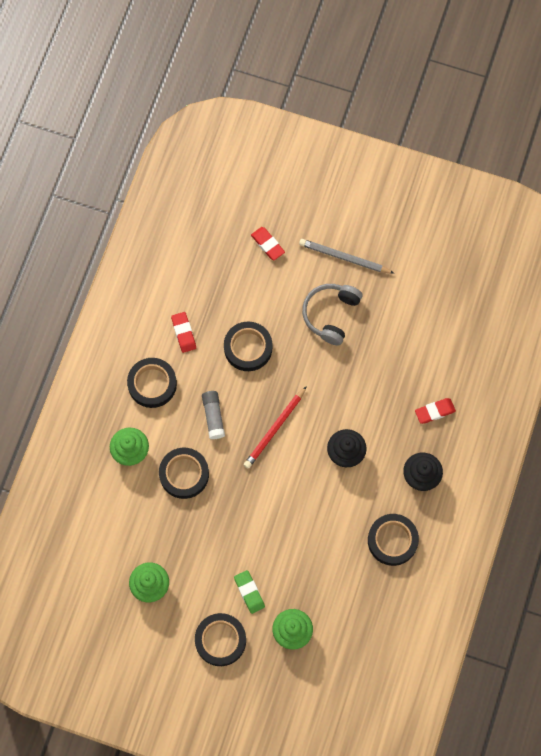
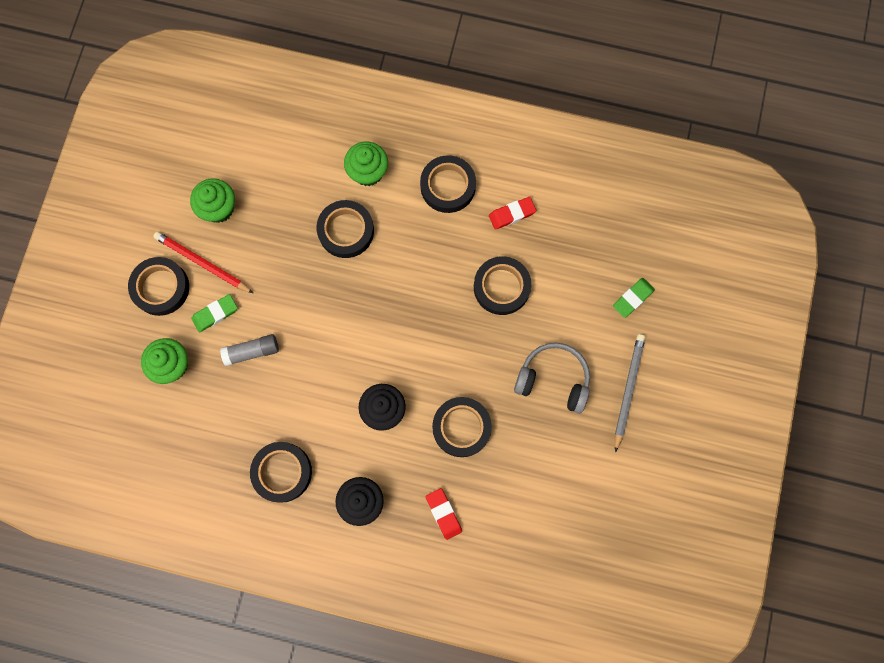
camera: 85 degrees right, 5 degrees up
grey glue stick [202,391,225,439] -> grey glue stick moved to [220,334,279,366]
red pencil [244,386,307,469] -> red pencil moved to [153,232,253,293]
red eraser [251,227,285,260] -> green eraser [613,278,655,318]
none -> black tape [432,397,492,457]

